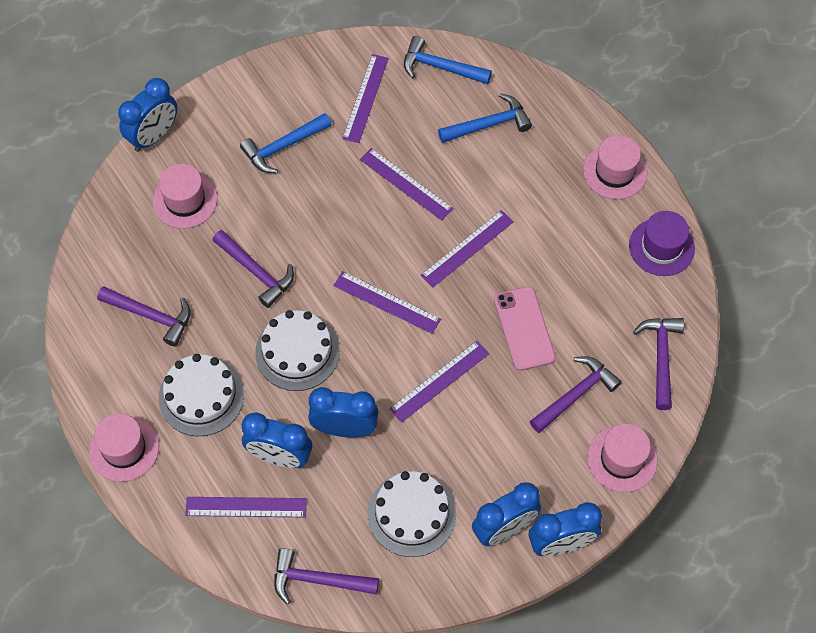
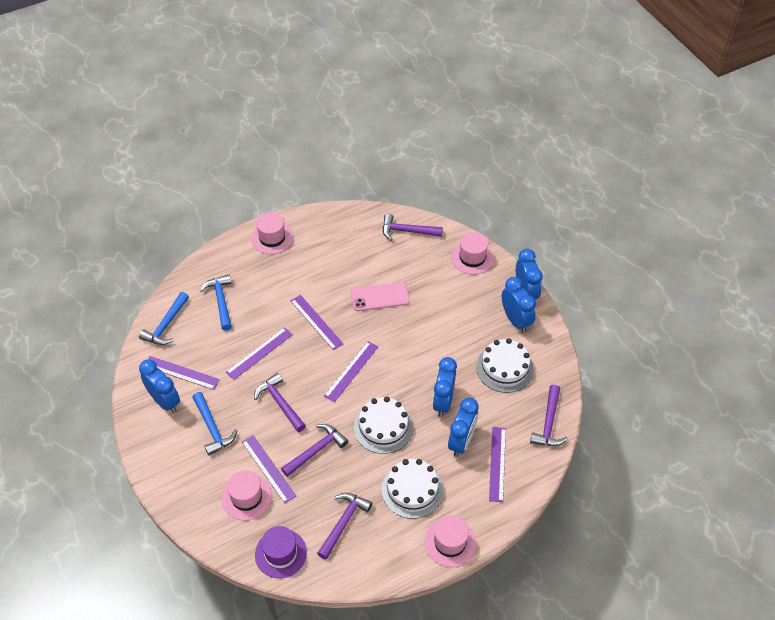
camera: 85 degrees left, 10 degrees down
blue clock [118,78,177,152] -> blue clock moved to [139,359,180,413]
purple ruler [389,341,489,423] -> purple ruler moved to [242,435,296,503]
purple hammer [530,356,622,433] -> purple hammer moved to [254,373,306,432]
purple hat [629,211,695,276] -> purple hat moved to [255,526,307,578]

